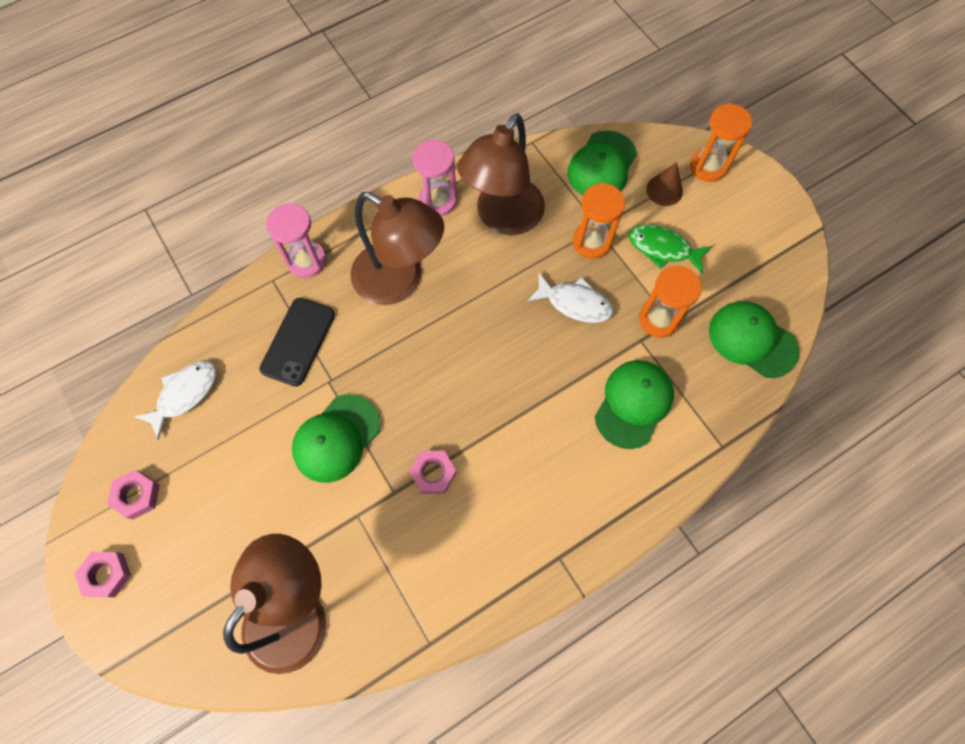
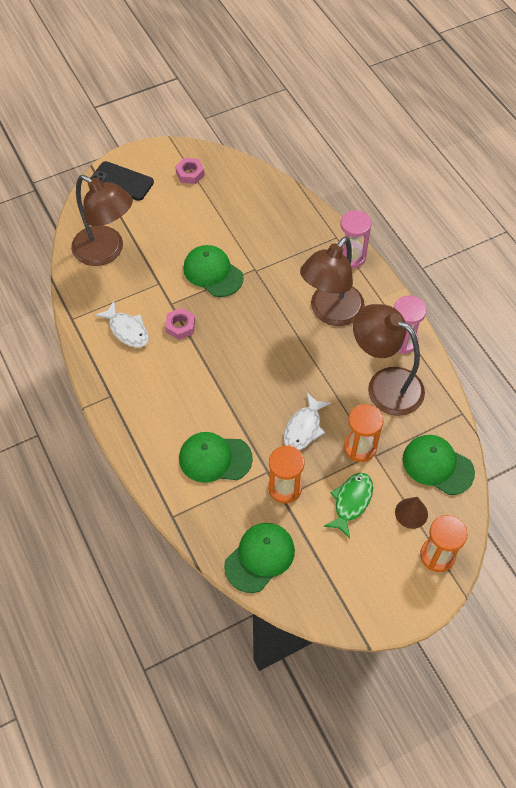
camera: 95 degrees right, 10 degrees down
pink nut [74,552,131,597] -> none
white fish [134,361,216,440] -> white fish moved to [95,301,149,348]
black phone [260,298,335,386] -> black phone moved to [90,161,154,201]
green cap [595,360,674,449] -> green cap turned 150 degrees clockwise [179,432,253,483]

